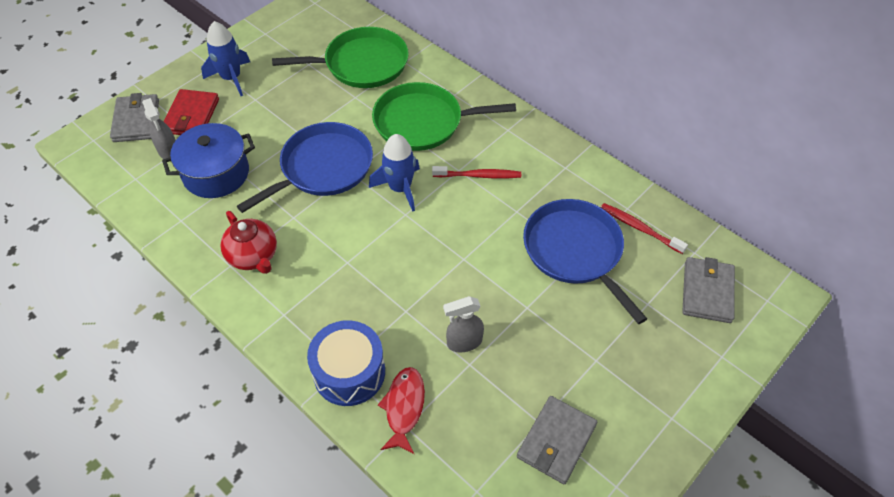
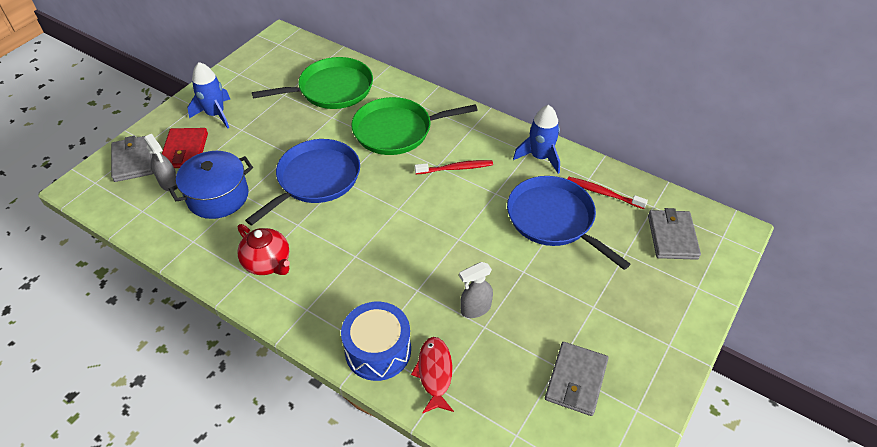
camera: 10 degrees left, 5 degrees down
blue rocket [369,134,420,212] -> blue rocket moved to [513,105,560,174]

